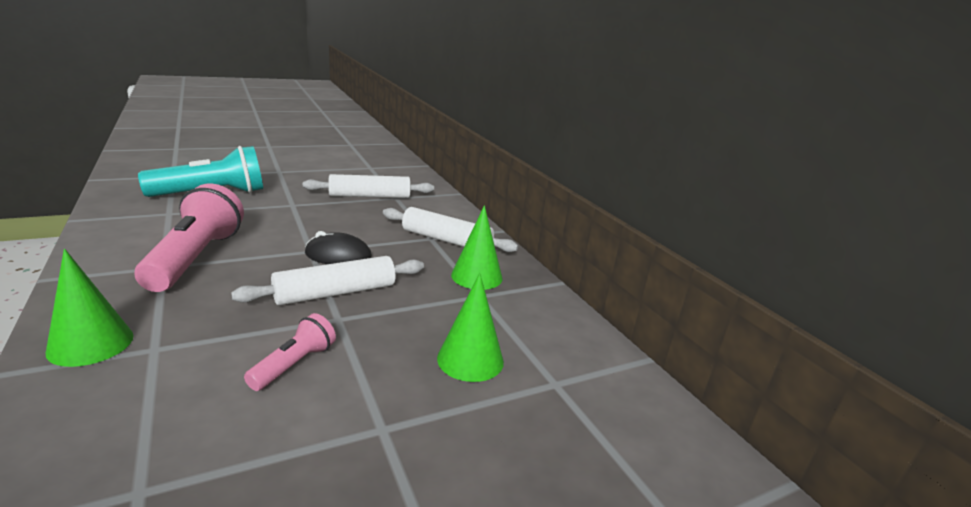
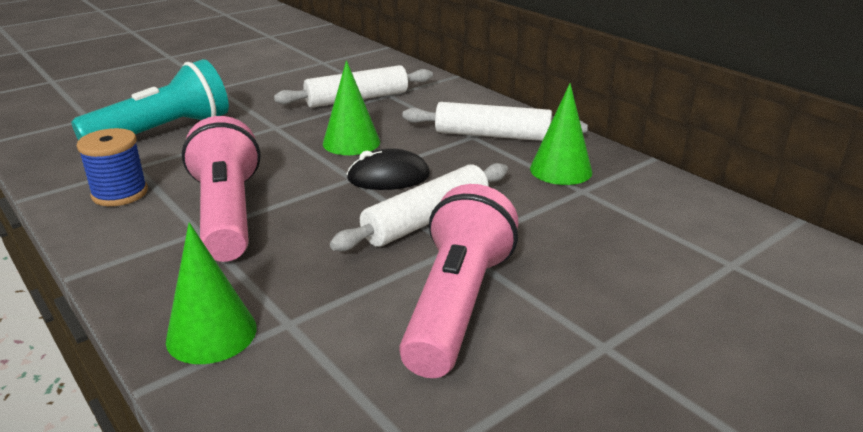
camera: 10 degrees left, 5 degrees up
pink flashlight [244,313,336,391] -> pink flashlight [399,184,519,378], size x1.96
green cone [437,273,504,382] -> green cone moved to [323,60,380,155]
none -> blue spool [77,128,148,206]

